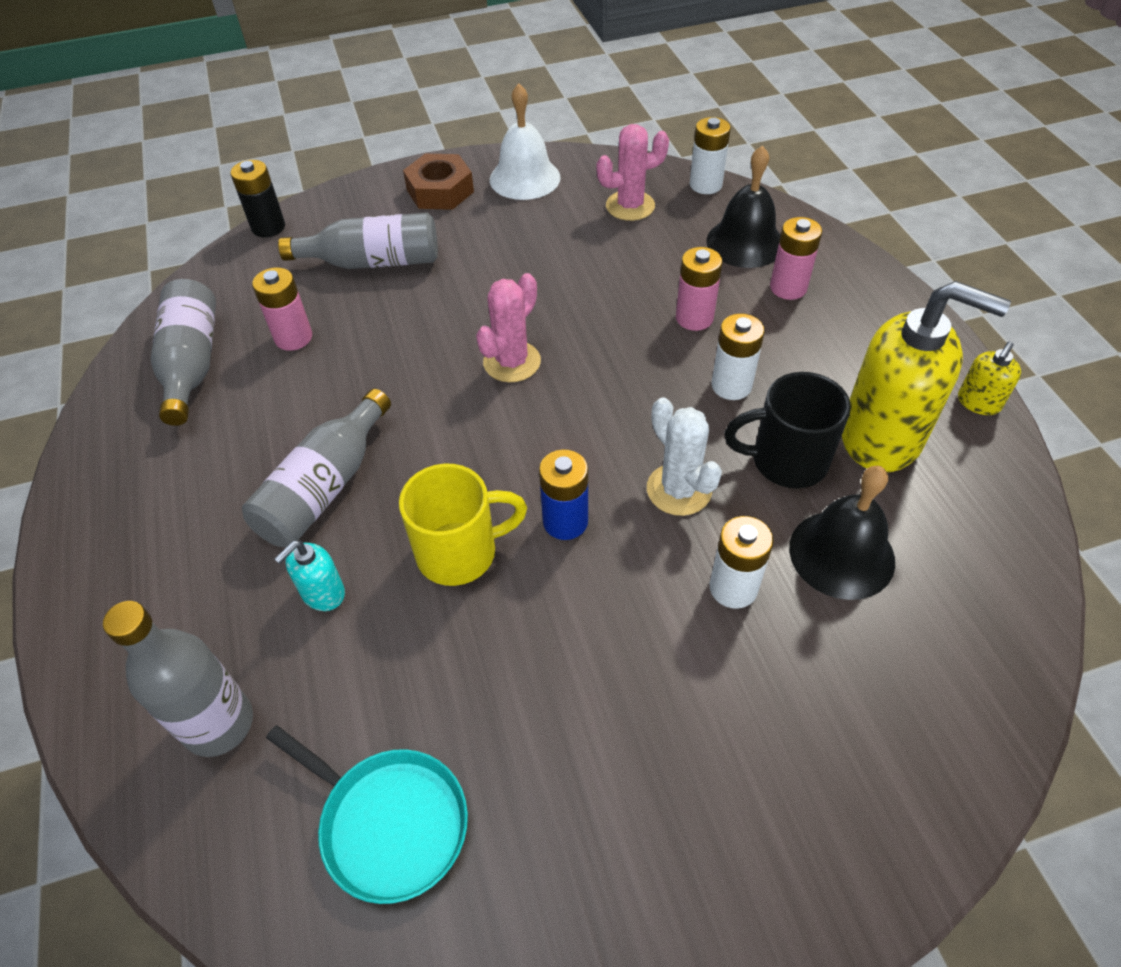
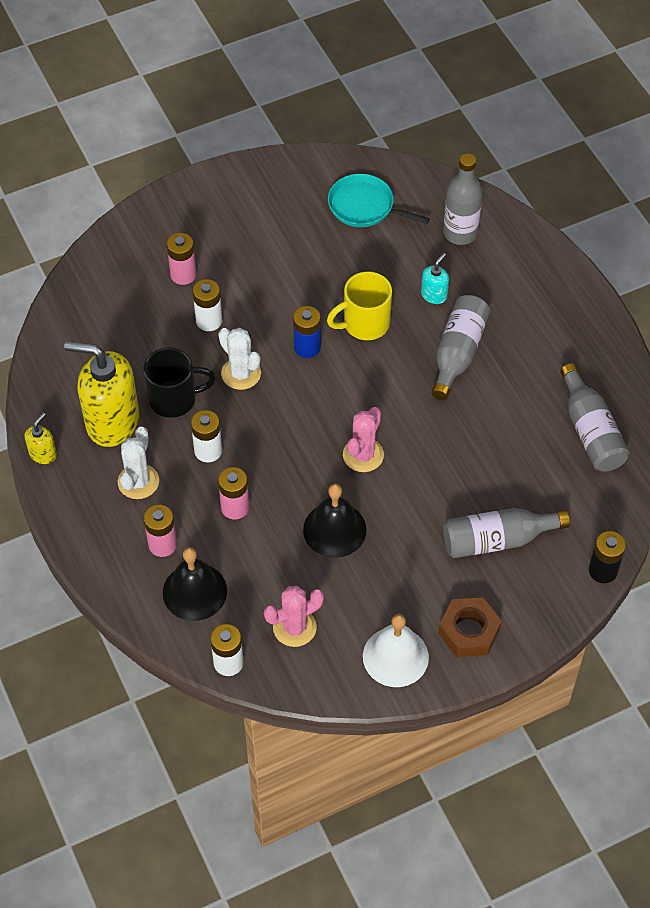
camera: 170 degrees right, 5 degrees up
pink battery [252,267,312,351] -> pink battery moved to [167,233,197,285]
black bell [789,466,895,600] -> black bell moved to [303,484,366,558]
none -> white cactus [118,427,159,499]

